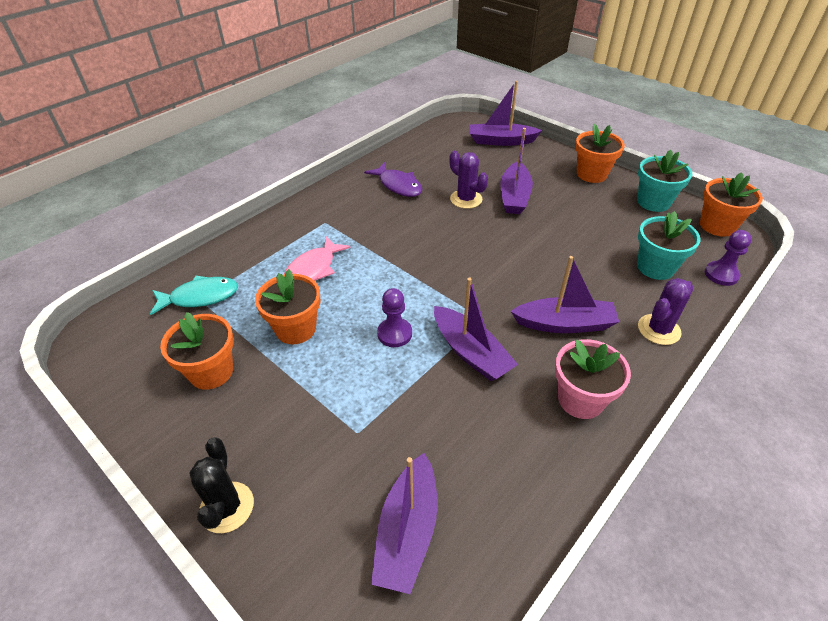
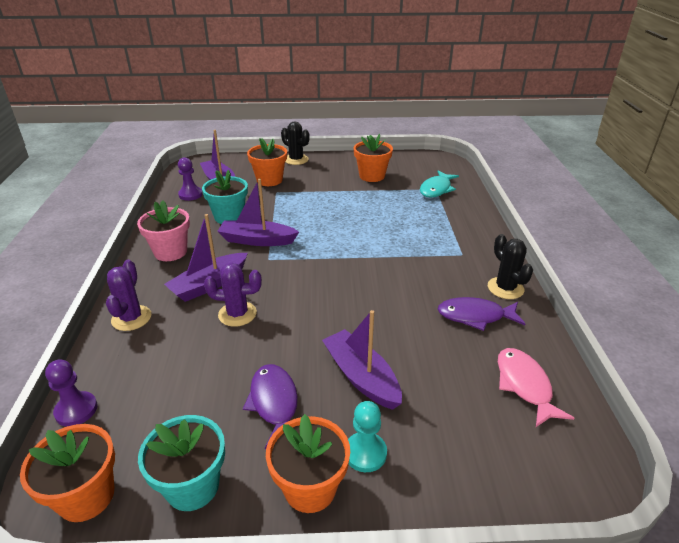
camera: 135 degrees right, 10 degrees down
orange flower pot [255,269,321,344] -> orange flower pot moved to [247,138,287,186]
pink fish [284,237,351,281] -> pink fish moved to [498,348,574,427]
purple pawn [377,288,412,347] -> purple pawn moved to [178,157,203,201]
purple cactus [449,150,488,209] -> purple cactus moved to [204,263,262,327]
purple boat [470,81,542,146] -> none
turquoise flower pot [637,211,700,280] -> turquoise flower pot moved to [202,170,248,224]
none -> purple fish [243,364,298,449]
none -> turquoise pawn [348,401,387,472]
none -> black cactus [488,234,533,299]

